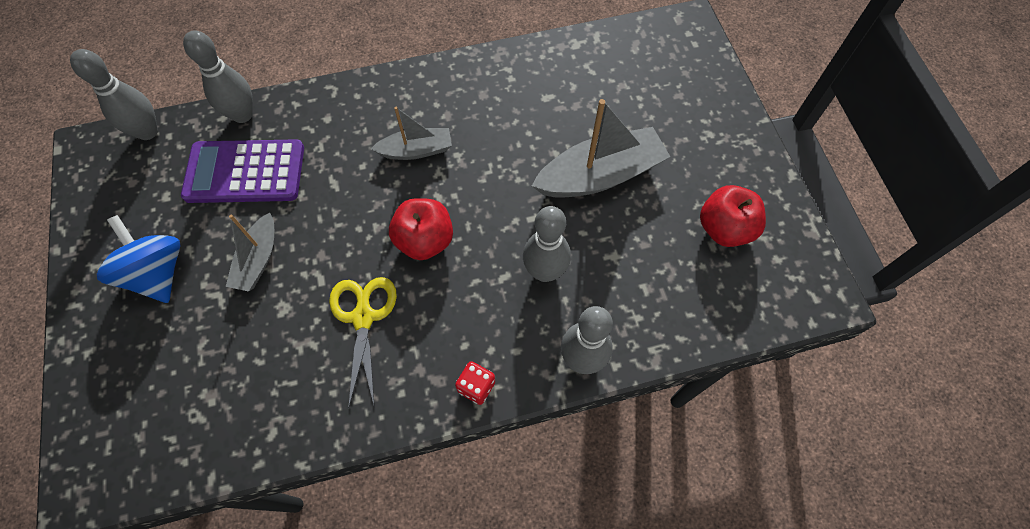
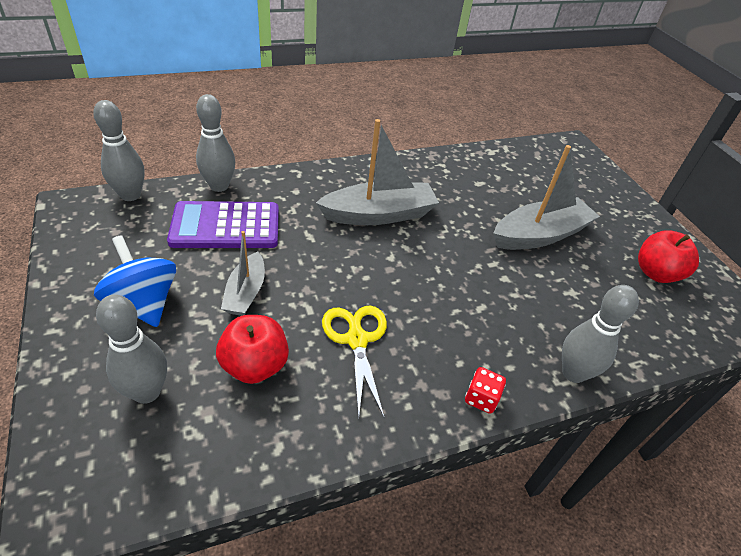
camera: 10 degrees left, 20 degrees down
grey boat [371,107,452,160] -> grey boat [316,119,439,225], size x1.72
red apple [389,198,453,260] -> red apple moved to [216,315,289,384]
grey bowling pin [523,206,571,282] -> grey bowling pin moved to [96,294,167,404]

